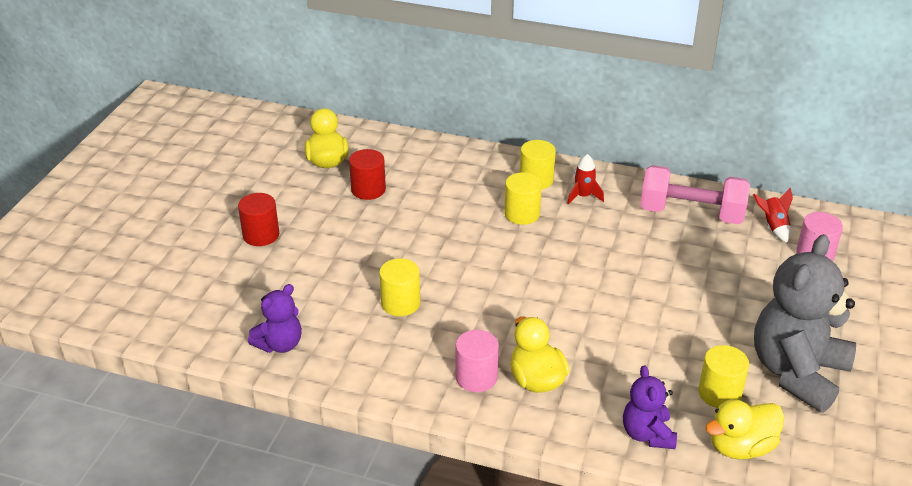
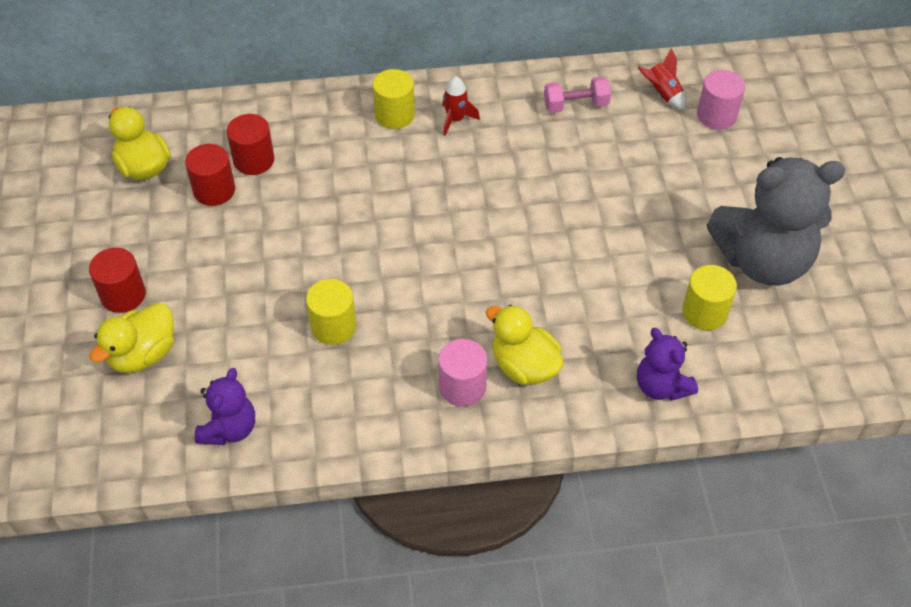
camera: 25 degrees left, 15 degrees up
yellow cylinder [504,172,542,225] -> none
pink dumbbell [640,165,750,224] -> pink dumbbell [544,76,611,113], size x0.55
yellow duck [705,399,784,459] -> yellow duck moved to [89,303,174,373]
grey teddy bear [754,234,856,413] -> grey teddy bear turned 105 degrees counterclockwise [707,157,845,285]
none -> red cylinder [227,114,275,175]

